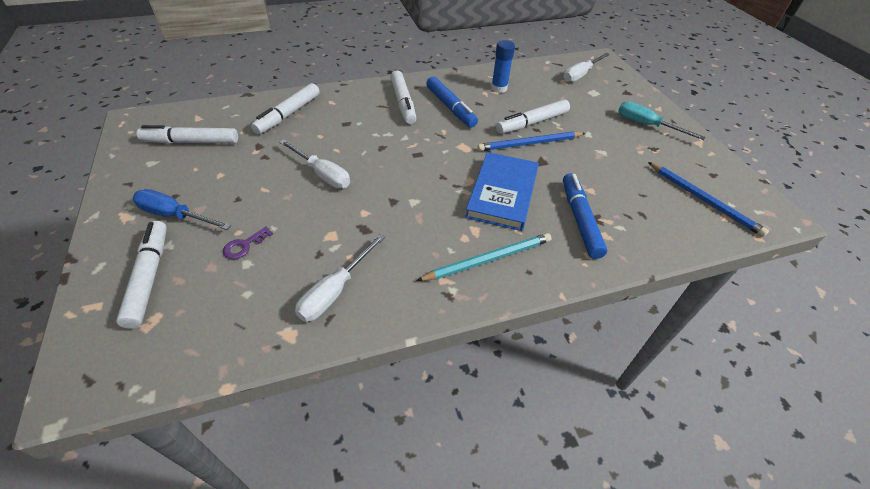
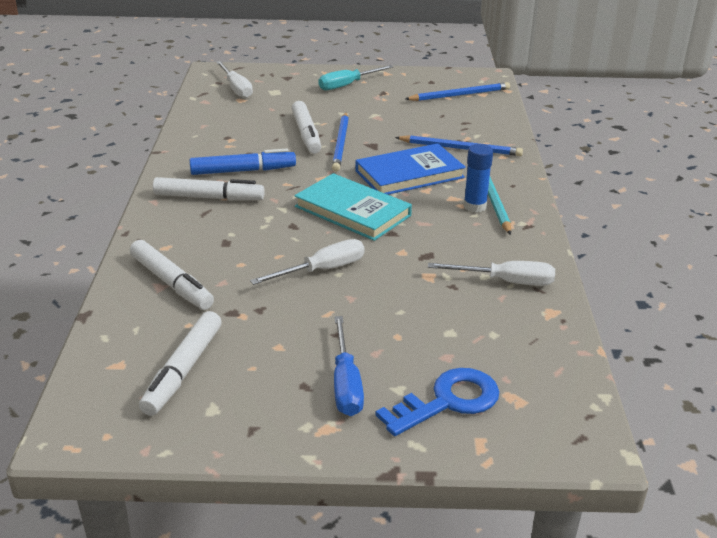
camera: 70 degrees left, 15 degrees down
white marker [116,221,167,329] -> blue key [375,368,499,436]
blue screwdriver [133,189,231,230] -> blue screwdriver turned 45 degrees counterclockwise [334,316,364,416]
purple key [223,226,273,259] -> none
white screwdriver [295,234,385,322] -> white screwdriver turned 45 degrees counterclockwise [428,261,555,286]
blue book [465,152,539,231] -> blue book turned 60 degrees counterclockwise [355,143,466,195]
blue glue stick [491,40,515,93] -> blue glue stick moved to [463,144,493,213]
blue marker [563,173,607,259] -> blue pencil [395,135,523,156]
none -> turquoise book [294,173,412,241]

